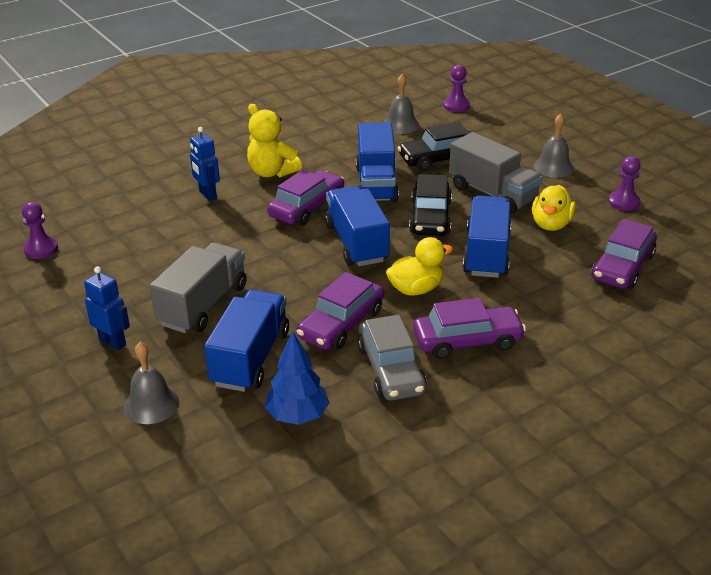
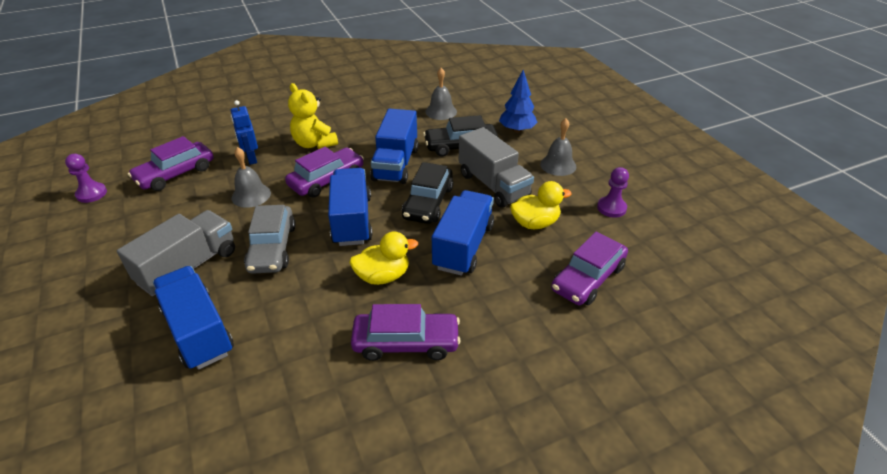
camera: 10 degrees right, 5 degrees up
blue robot [84,266,130,350] -> none
grey bell [124,342,179,424] -> grey bell moved to [231,147,271,208]
blue truck [204,290,289,392] -> blue truck turned 60 degrees counterclockwise [153,266,234,370]
blue tree [265,331,329,425] -> blue tree moved to [499,70,538,133]
purple car [297,272,384,350] -> purple car moved to [128,136,214,191]
grey car [357,315,427,401] -> grey car moved to [244,205,296,274]
purple pawn [444,65,470,112] -> none
yellow duck [532,185,576,231] -> yellow duck turned 135 degrees counterclockwise [510,181,571,229]

